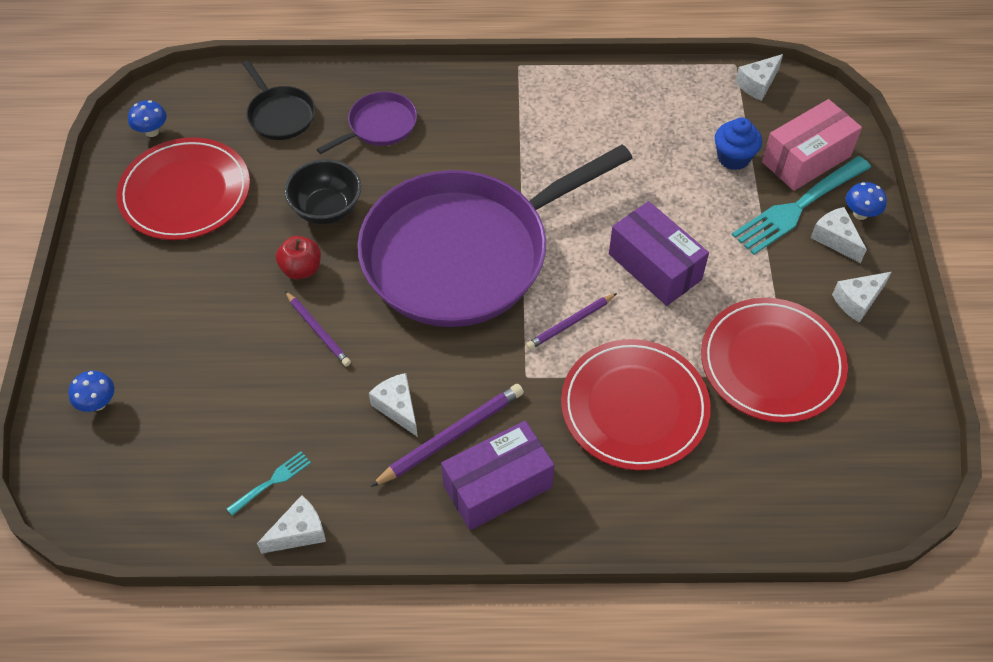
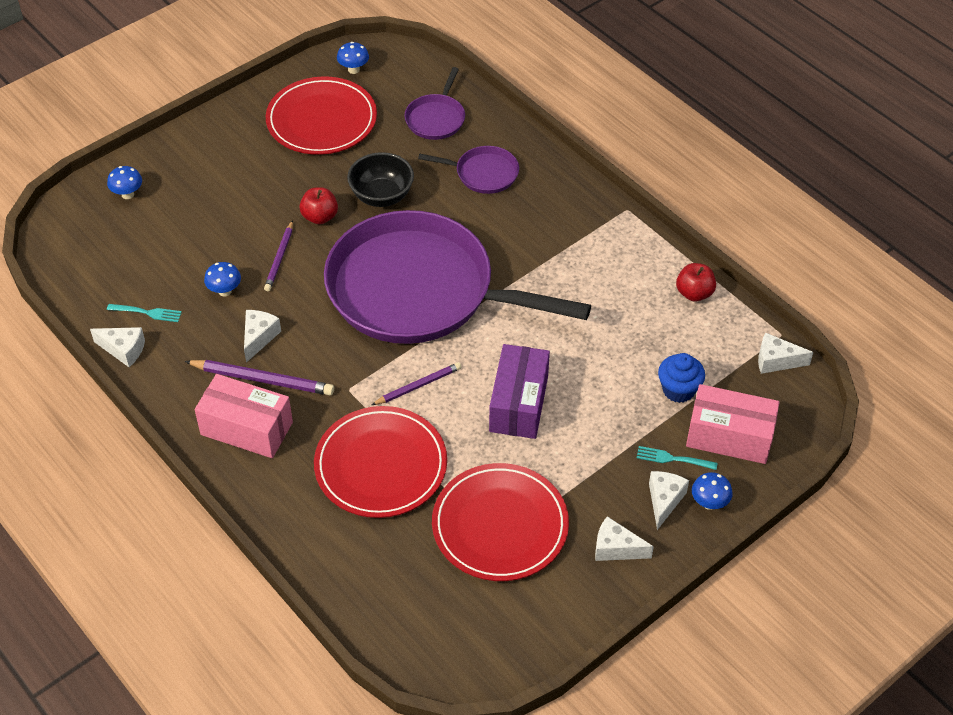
camera: 50 degrees right, 5 degrees down
black pan [242,60,315,140] -> purple pan [405,67,465,140]
purple box [441,421,554,530] -> pink box [195,374,293,458]
purple pencil [526,293,617,350] -> purple pencil turned 135 degrees clockwise [372,362,462,405]
turquoise fork [732,156,871,255] -> turquoise fork [637,446,718,470], size x0.46
none -> blue mushroom [204,262,241,297]
none -> red apple [676,263,716,301]

